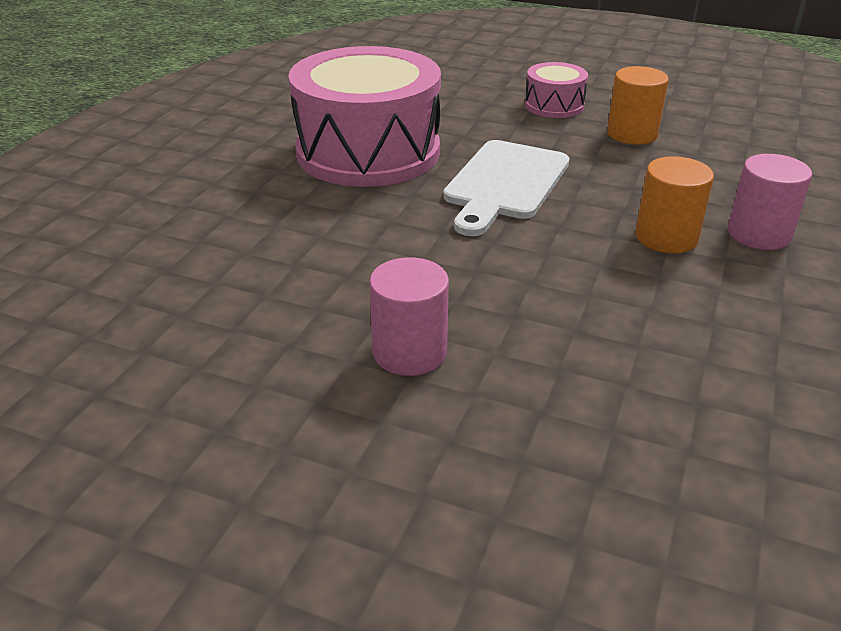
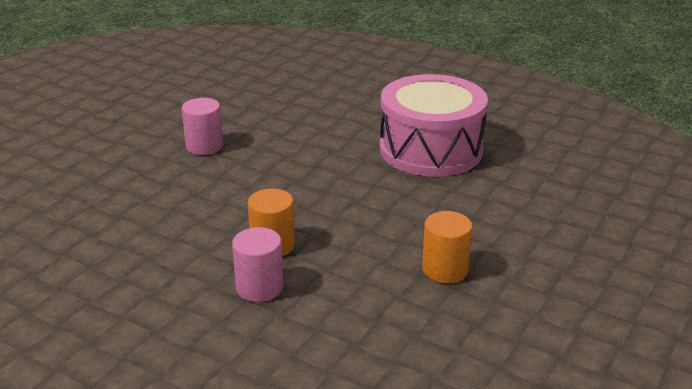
camera: 100 degrees right, 5 degrees down
white cutting board [443,140,570,236] -> none
pink drum [525,62,588,118] -> none

